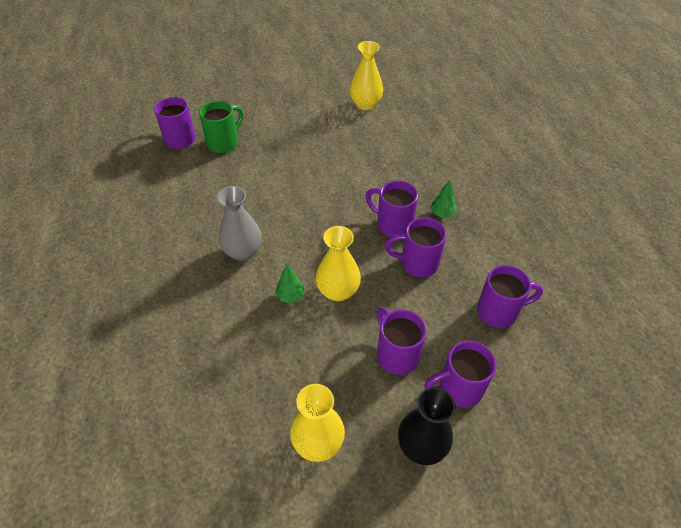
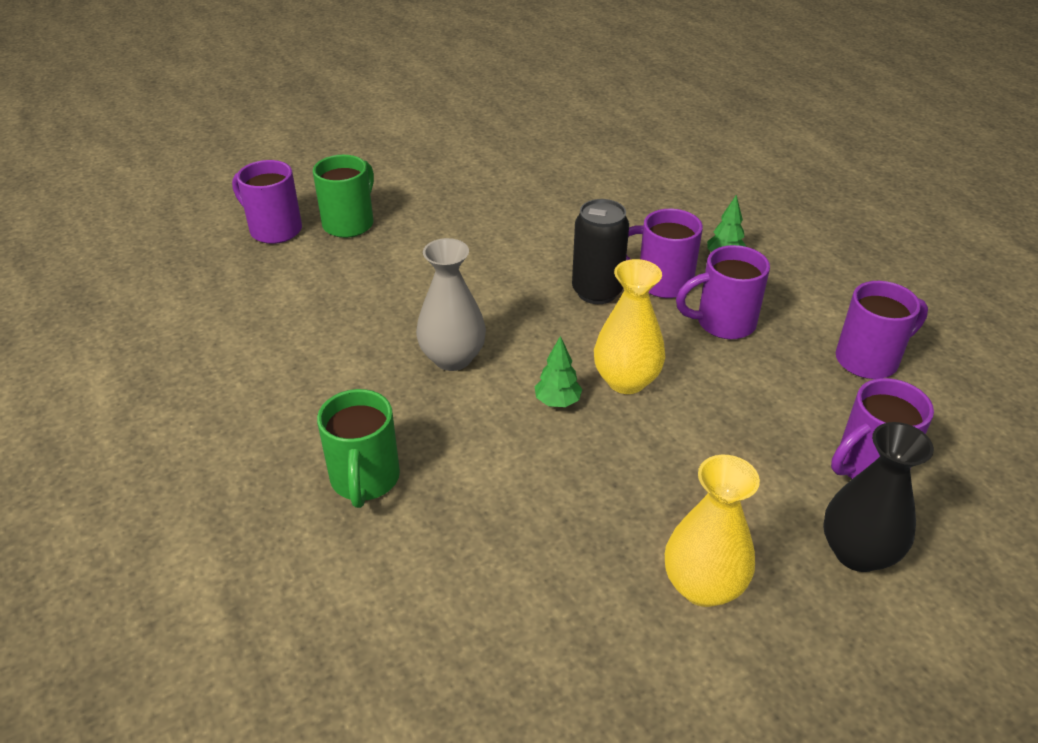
camera: 15 degrees left, 10 degrees down
yellow vase [350,41,383,110] -> none
purple mug [377,307,427,375] -> none
none -> green mug [317,389,400,508]
none -> black can [572,199,629,304]

